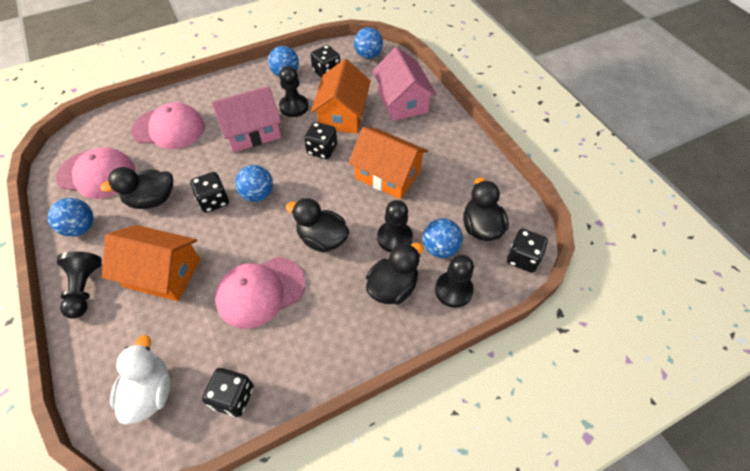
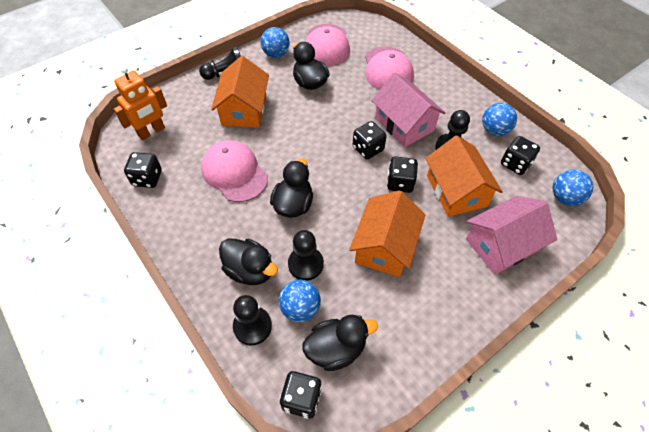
camera: 80 degrees right, 0 degrees up
white duck [110,335,170,425] -> orange robot [114,67,167,140]
black dice [190,172,229,213] -> black dice moved to [353,121,387,159]
blue ball [235,165,273,202] -> none
orange house [311,59,371,134] -> orange house turned 75 degrees clockwise [425,135,503,217]

